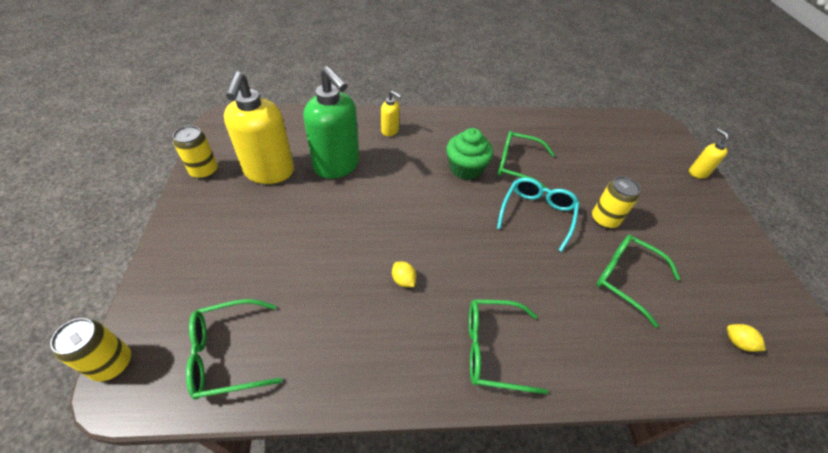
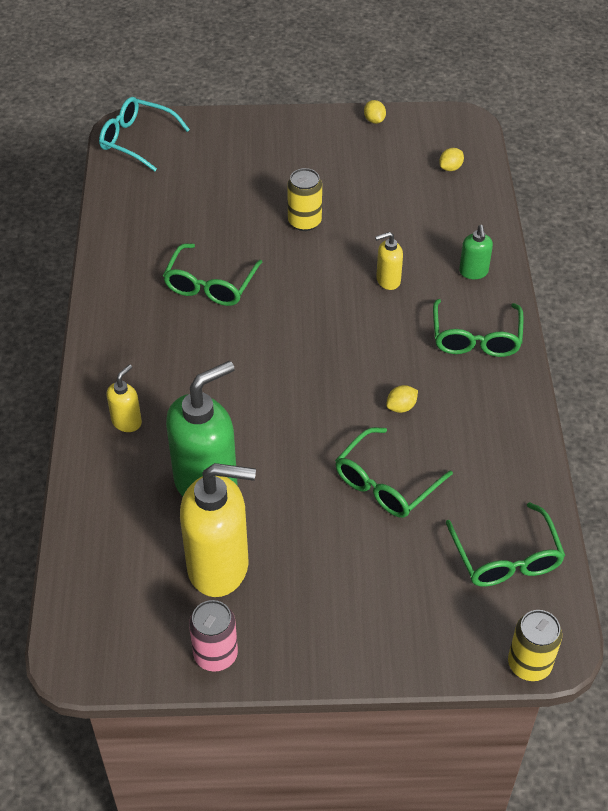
camera: 85 degrees left, 0 degrees up
yellow can [173,126,218,179] -> pink can [189,600,238,672]
green cupcake [446,128,493,180] -> none
turquoise glasses [497,178,579,252] -> turquoise glasses moved to [99,97,190,172]
green glasses [596,234,681,328] -> green glasses moved to [335,427,453,518]
yellow soap dispenser [689,128,729,179] -> yellow soap dispenser moved to [375,232,403,290]
none -> yellow lemon [364,100,386,124]
none -> green soap dispenser [459,225,493,279]

